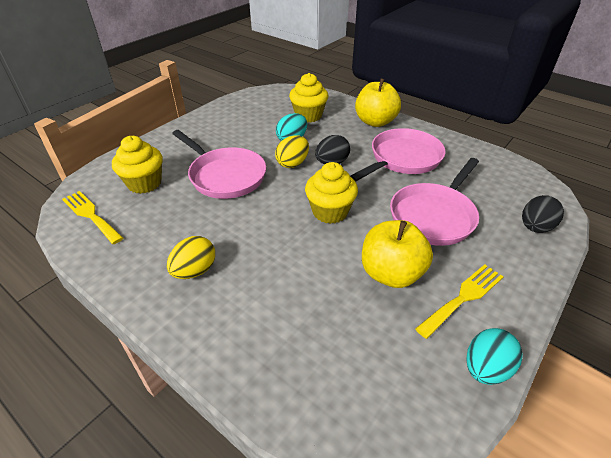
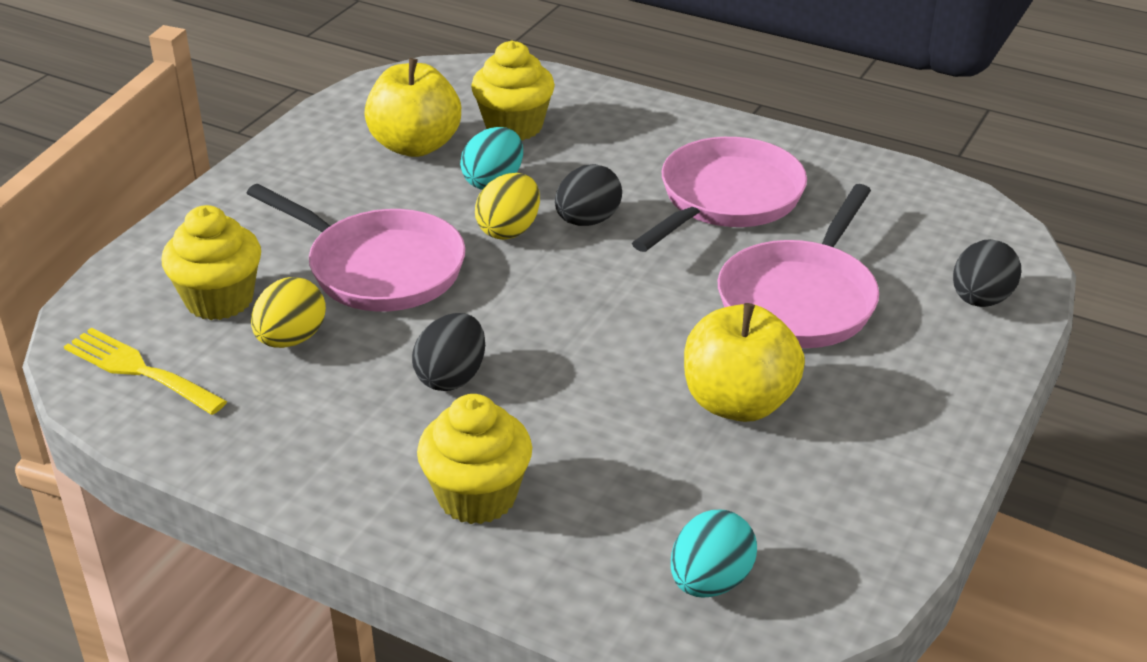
camera: 10 degrees left, 5 degrees down
yellow egg [167,236,215,279] -> yellow egg moved to [251,277,326,348]
yellow cupcake [305,162,358,224] -> yellow cupcake moved to [417,394,532,524]
yellow apple [355,78,401,127] -> yellow apple moved to [364,58,461,157]
yellow fork [415,264,504,339] -> none
turquoise egg [466,328,523,385] -> turquoise egg moved to [671,510,757,598]
none -> black egg [412,313,485,391]

